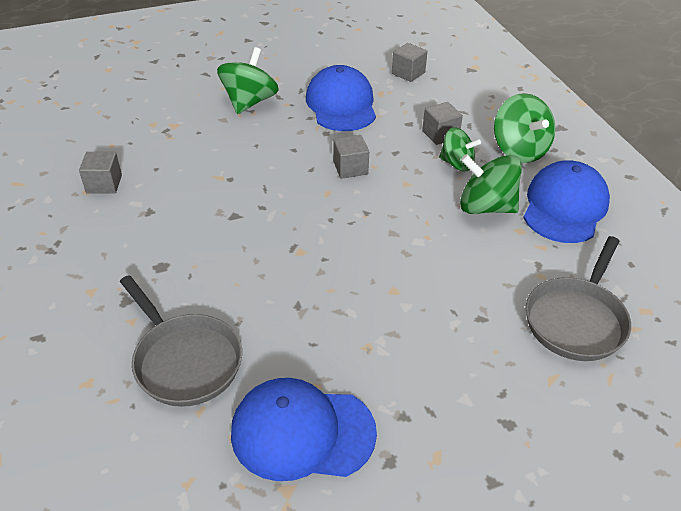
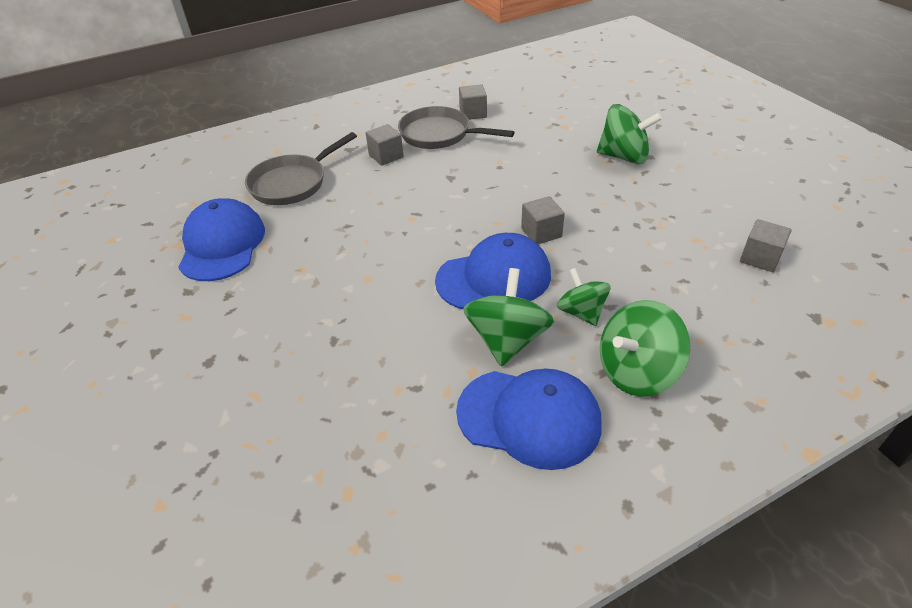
camera: 85 degrees right, 0 degrees up
blue cap [306,65,376,131] -> blue cap moved to [435,233,551,309]
grey cube [422,102,463,145] -> grey cube moved to [366,124,404,166]
green spinning top [439,127,481,172] -> green spinning top turned 135 degrees clockwise [557,268,611,326]
grey pan [526,236,631,361] -> grey pan moved to [398,106,515,149]

